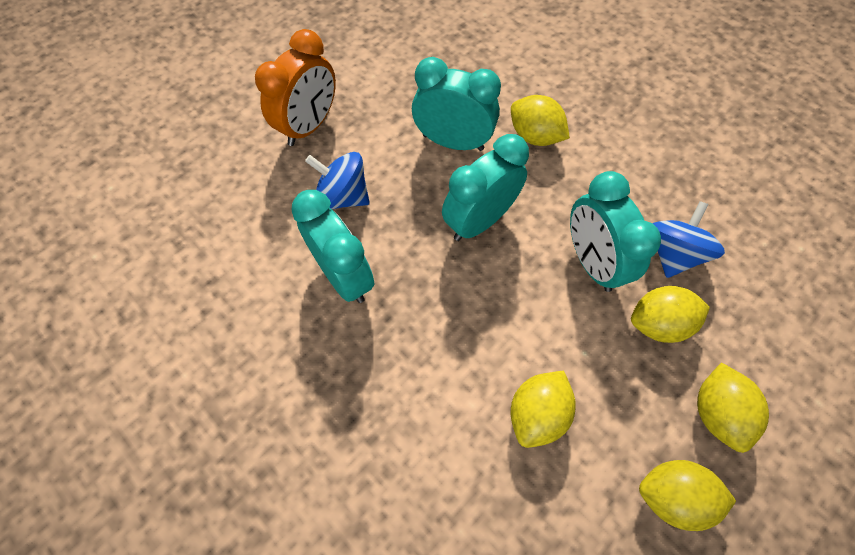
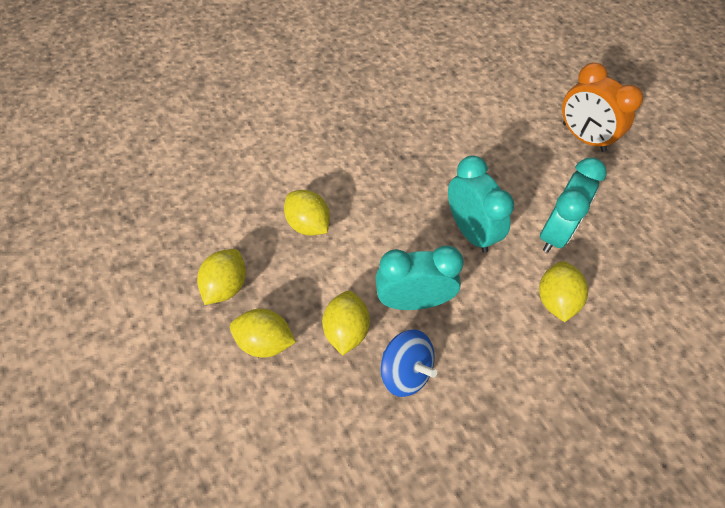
camera: 105 degrees right, 5 degrees down
turquoise clock [291,190,374,303] -> none
blue spinning top [305,152,370,209] -> none
yellow lemon [511,95,570,146] -> yellow lemon turned 45 degrees counterclockwise [539,261,588,322]

